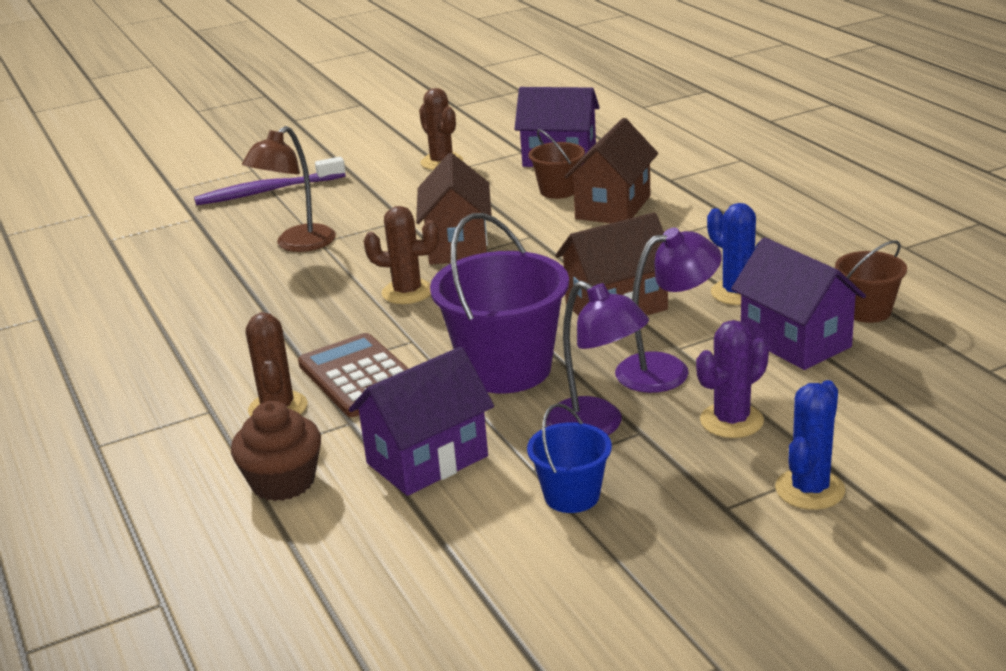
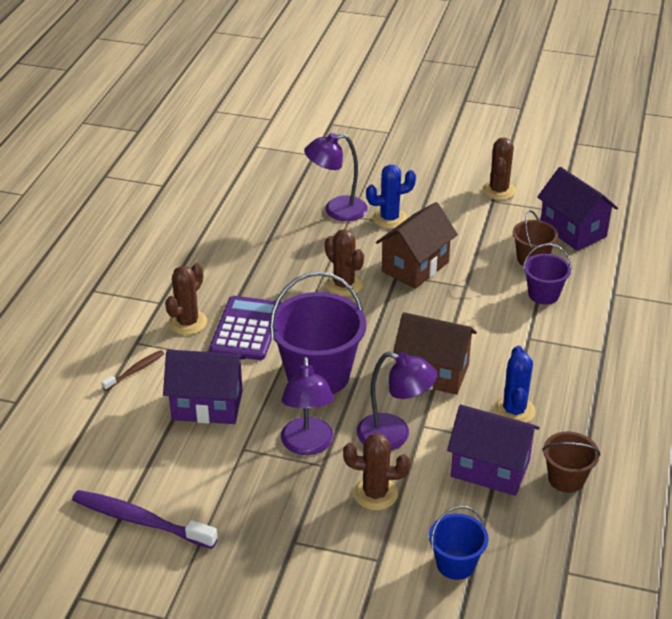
camera: 40 degrees right, 10 degrees up
purple toothbrush [194,157,345,205] -> purple toothbrush moved to [72,490,218,549]
brown cupcake [231,401,321,501] -> brown toothbrush [101,350,164,391]
brown lamp [242,126,336,252] -> purple lamp [304,133,368,221]
brown calculator [298,333,409,417] -> purple calculator [210,296,281,360]
blue bucket [527,403,612,513] -> blue bucket moved to [429,506,489,580]
brown house [564,118,658,223] -> purple bucket [523,243,572,304]
purple cactus [696,320,769,438] -> brown cactus [343,433,410,510]
purple house [731,237,866,370] -> purple house turned 75 degrees counterclockwise [447,405,540,496]
blue cactus [775,380,845,510] -> blue cactus moved to [366,165,416,229]

